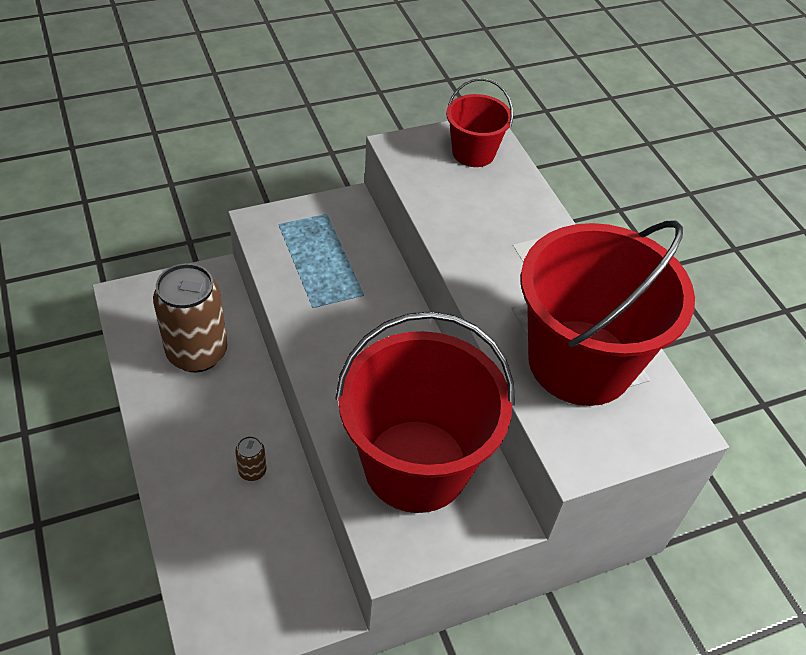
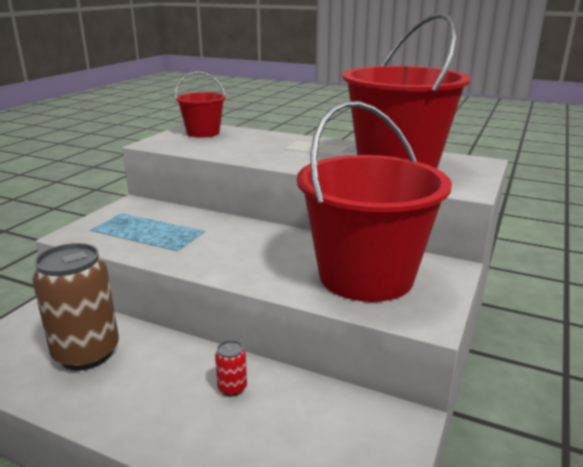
camera: 40 degrees left, 25 degrees down
brown can [235,436,266,481] -> red can [215,340,247,397]

